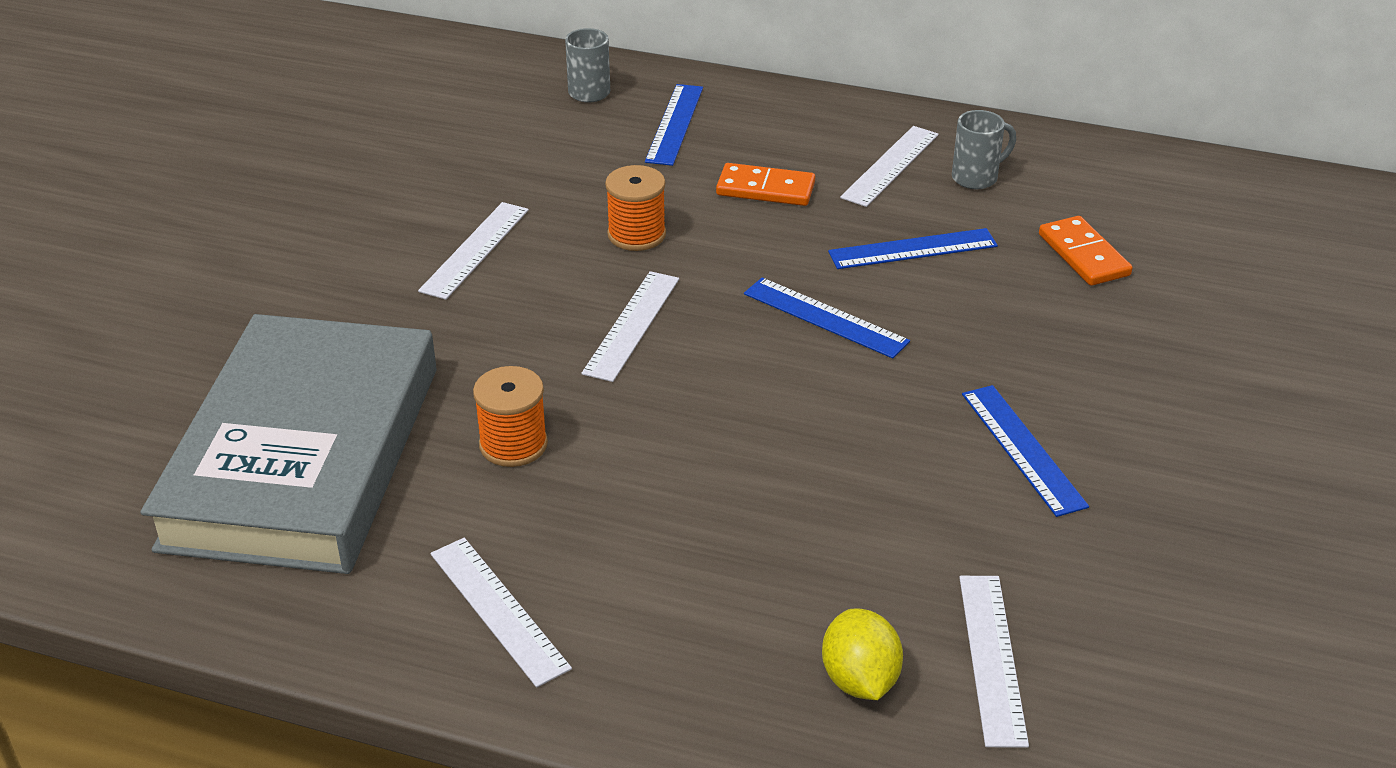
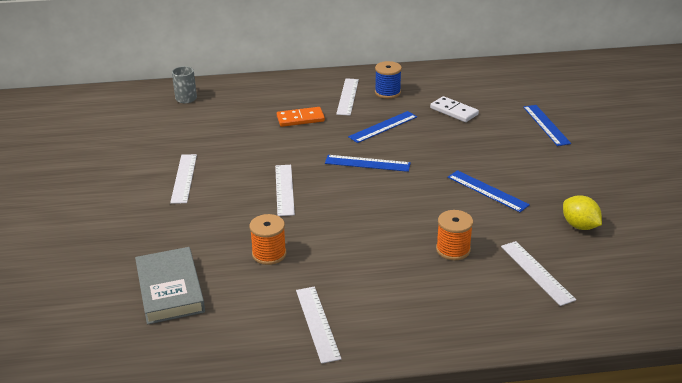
camera: 25 degrees left, 5 degrees down
grey book [140,314,437,574] -> grey book [135,247,205,325], size x0.55
white ruler [430,538,572,687] -> white ruler turned 45 degrees clockwise [296,287,342,364]
orange spool [605,165,666,251] -> orange spool moved to [436,210,473,260]
blue ruler [645,84,703,166] -> blue ruler moved to [523,105,571,146]
yellow lemon [822,609,903,700] -> yellow lemon moved to [563,195,602,230]
grey mug [952,110,1016,189] -> blue spool [375,61,402,99]
orange domino [1039,216,1132,286] -> white domino [430,96,479,122]

